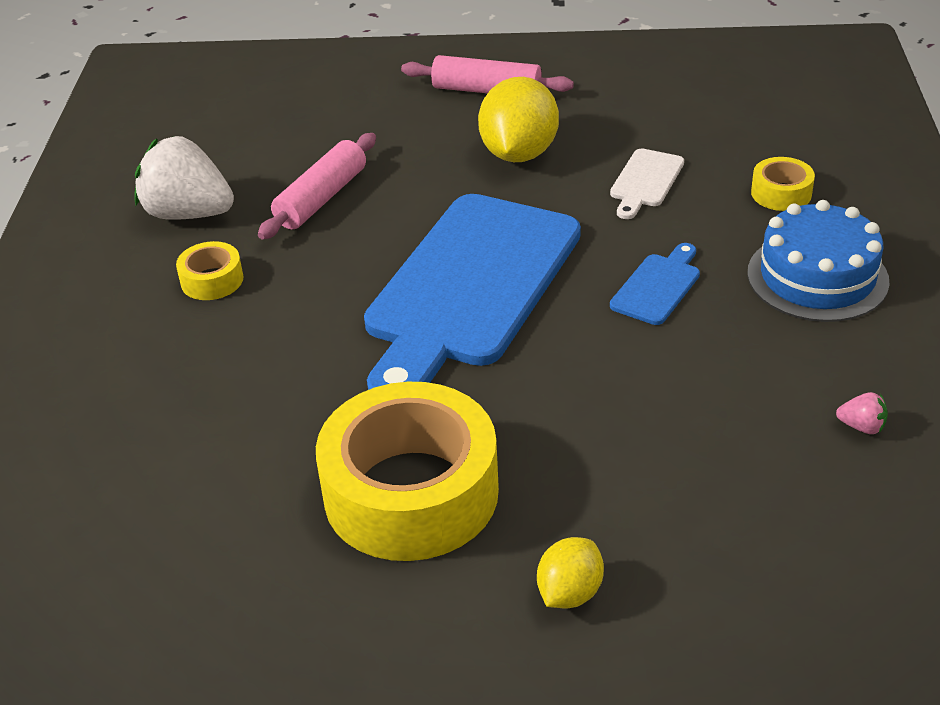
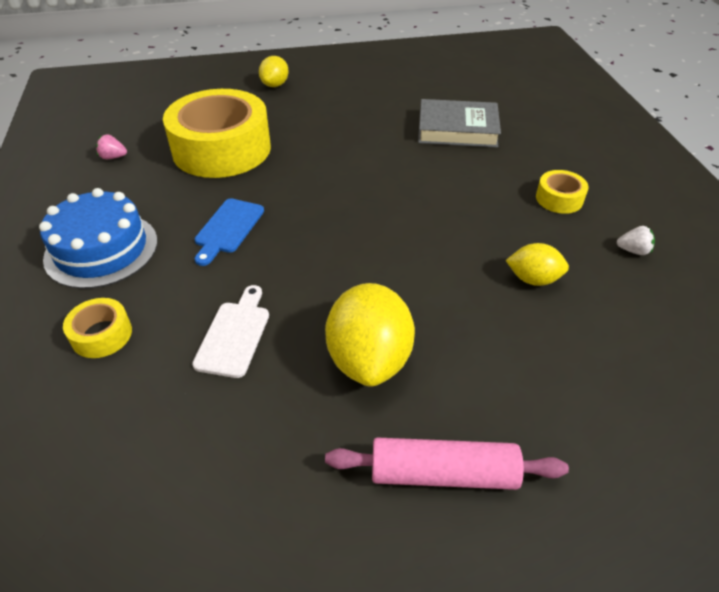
camera: 165 degrees right, 5 degrees up
white strawberry [134,136,234,220] -> white strawberry [617,226,655,255], size x0.40
pink rolling pin [258,133,376,239] -> yellow lemon [506,243,569,286]
yellow tape [316,382,499,561] -> yellow tape moved to [163,89,271,178]
blue cutting board [364,194,581,390] -> none
none -> grey book [418,99,501,148]

